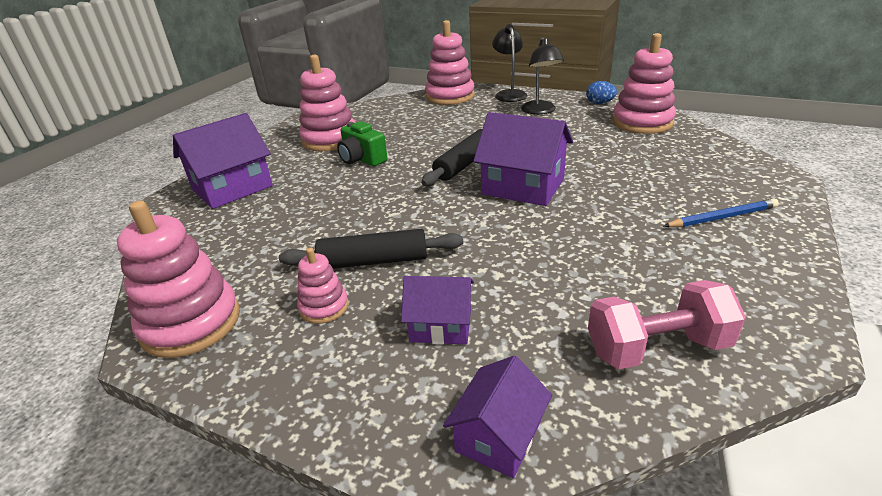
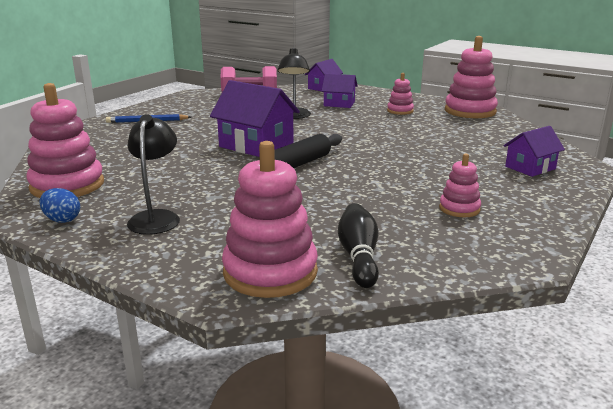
camera: 175 degrees left, 10 degrees down
purple house [173,113,273,209] -> purple house [503,126,565,177], size x0.60
black rolling pin [279,229,463,269] -> none
pink stacking toy [299,55,356,152] -> pink stacking toy [439,153,481,217], size x0.52
green camera [337,121,388,166] -> none
black lamp [492,24,527,102] -> black lamp moved to [277,48,311,119]
none -> black bowling pin [338,203,379,288]

